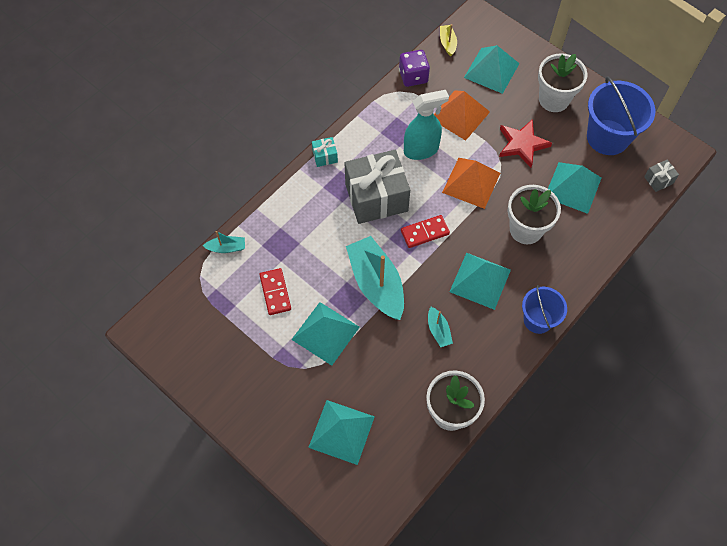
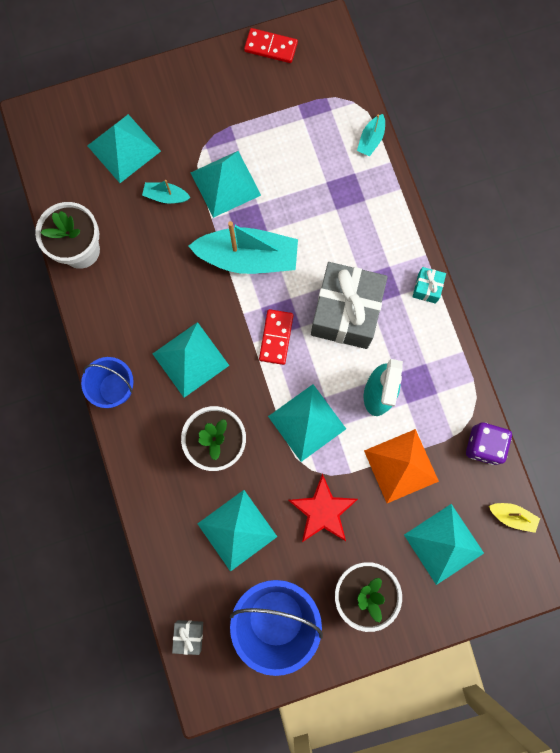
camera: 120 degrees right, 15 degrees up
red domino [259,268,291,315] -> red domino moved to [244,28,298,63]
turquoise boat [428,307,453,347] -> turquoise boat moved to [142,180,191,203]
orange pyramid [442,158,500,209] -> turquoise pyramid [268,384,346,462]

